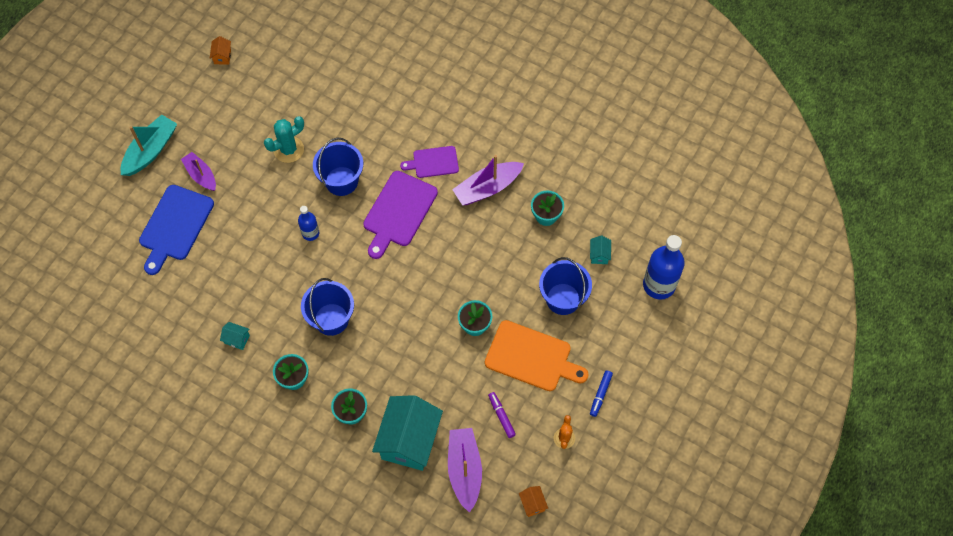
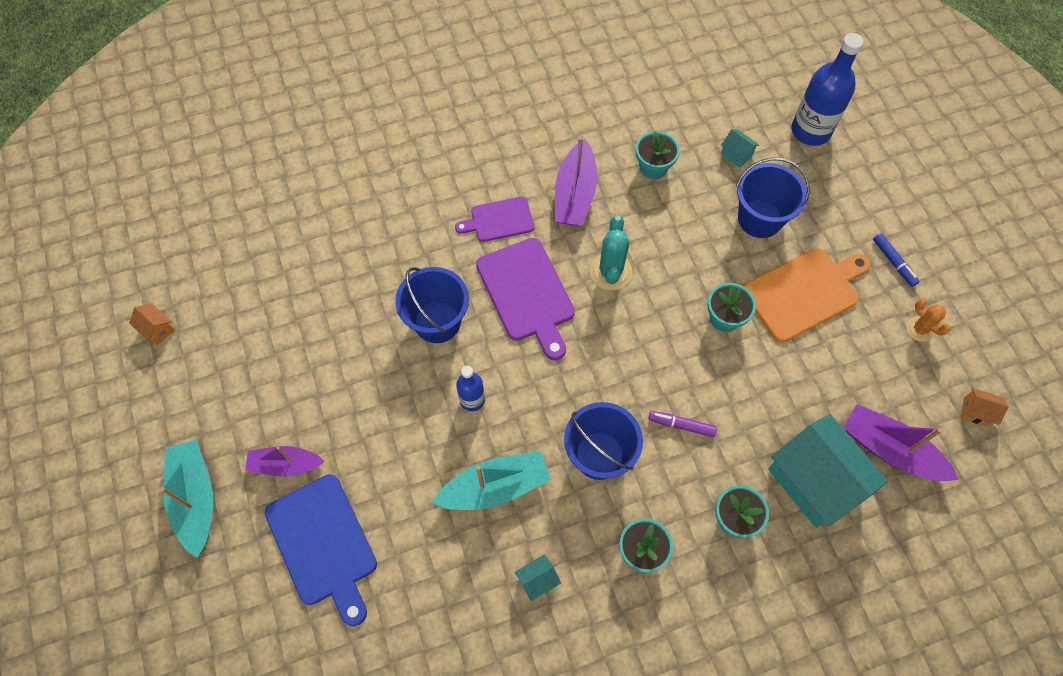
camera: 50 degrees left, 0 degrees up
turquoise cactus [264,116,304,163] -> turquoise cactus moved to [590,216,632,290]
purple cutting board [400,146,459,178] -> purple cutting board turned 45 degrees clockwise [455,197,534,242]
purple marker [488,392,516,438] -> purple marker moved to [648,411,717,437]
none -> turquoise boat [432,451,551,510]

